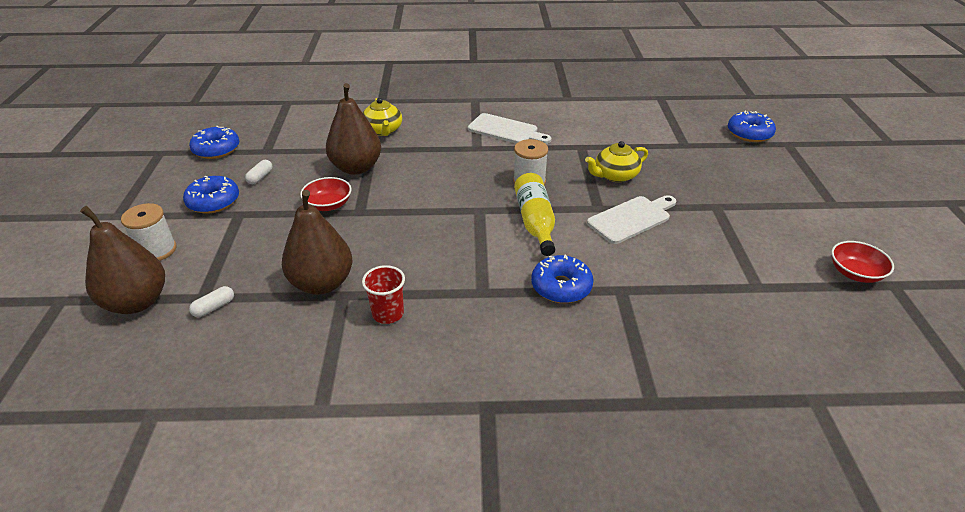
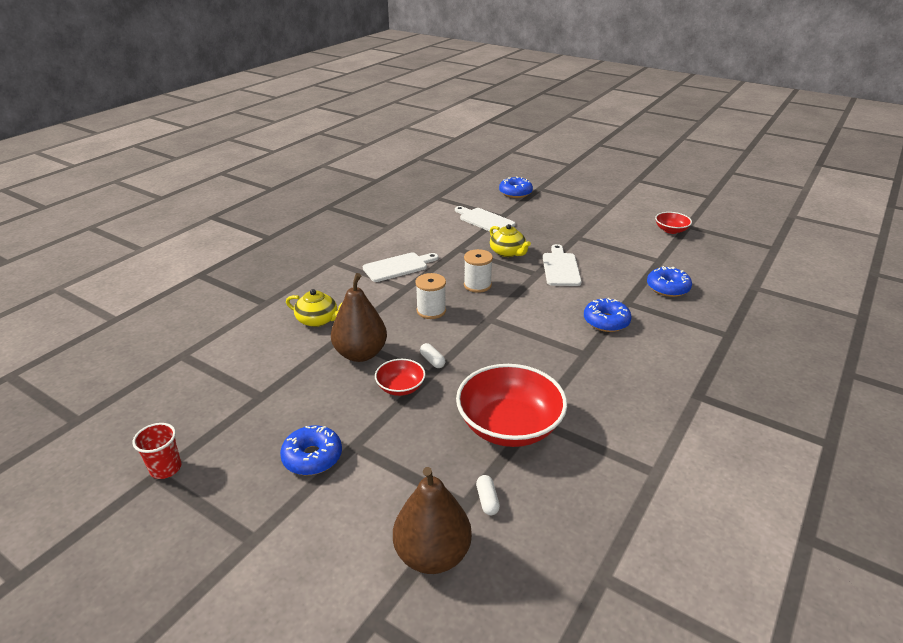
camera: 55 degrees left, 5 degrees down
white spool [121,203,177,261] -> white spool moved to [416,273,446,319]
blue donut [189,126,239,159] -> blue donut moved to [647,266,692,297]
white capsule [245,160,273,184] -> white capsule moved to [420,343,446,368]
brown pear [282,190,352,295] -> red bowl [456,364,567,447]
red cup [362,265,405,324] -> red cup moved to [133,423,181,479]
yellow bottle [514,173,555,256] -> none
yellow teapot [585,141,648,182] -> yellow teapot turned 45 degrees counterclockwise [490,224,531,257]
none -> white cutting board [455,206,515,233]

